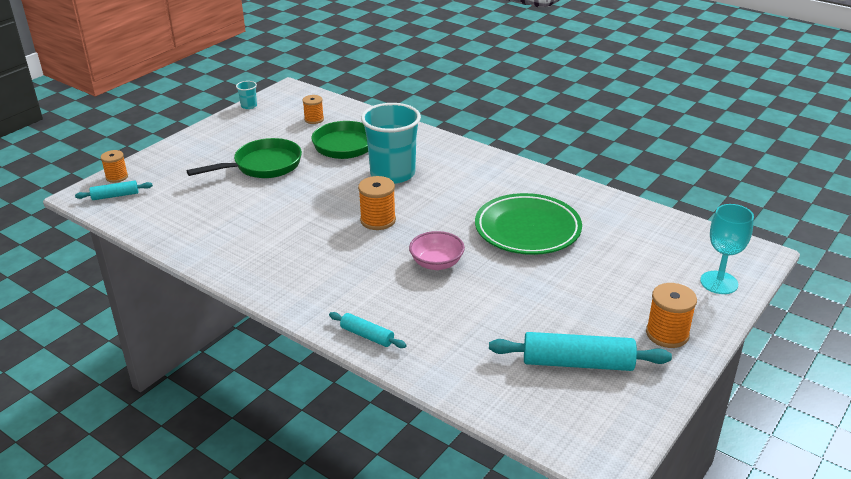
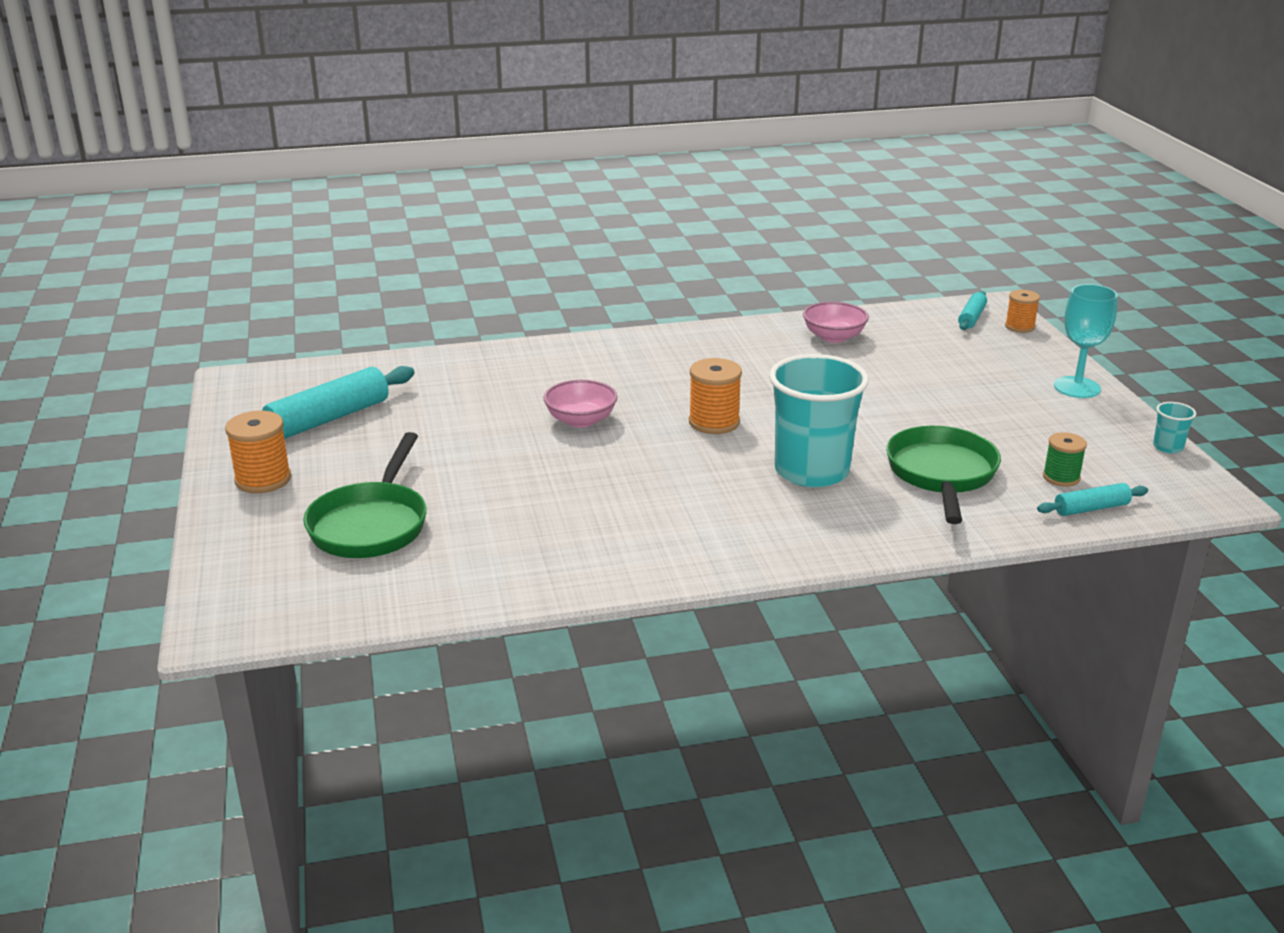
camera: 130 degrees right, 5 degrees down
green pan [187,138,302,178] -> green pan moved to [303,432,427,558]
orange spool [303,95,324,124] -> green spool [1043,432,1087,487]
turquoise rolling pin [329,312,407,348] -> turquoise rolling pin moved to [1037,483,1148,516]
green plate [475,193,582,255] -> none
turquoise goblet [700,204,754,294] -> turquoise goblet moved to [1054,284,1118,398]
none -> pink bowl [803,302,869,343]

